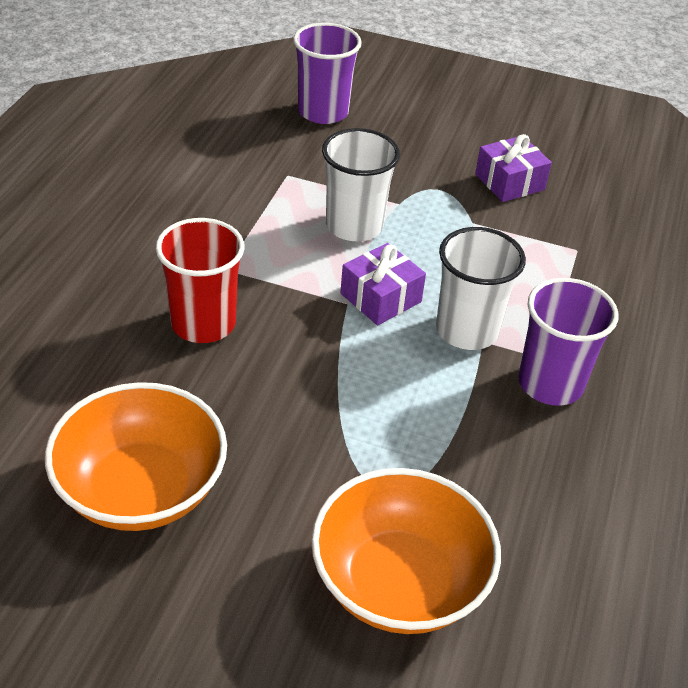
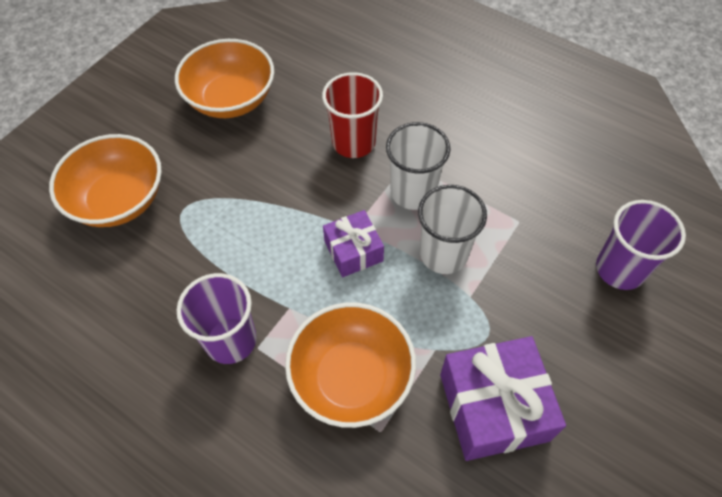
camera: 110 degrees right, 15 degrees up
white cup [436,227,526,350] -> white cup moved to [386,122,451,210]
purple gift [475,134,552,202] -> purple gift [440,336,566,461], size x1.69
none -> orange bowl [285,302,416,428]

